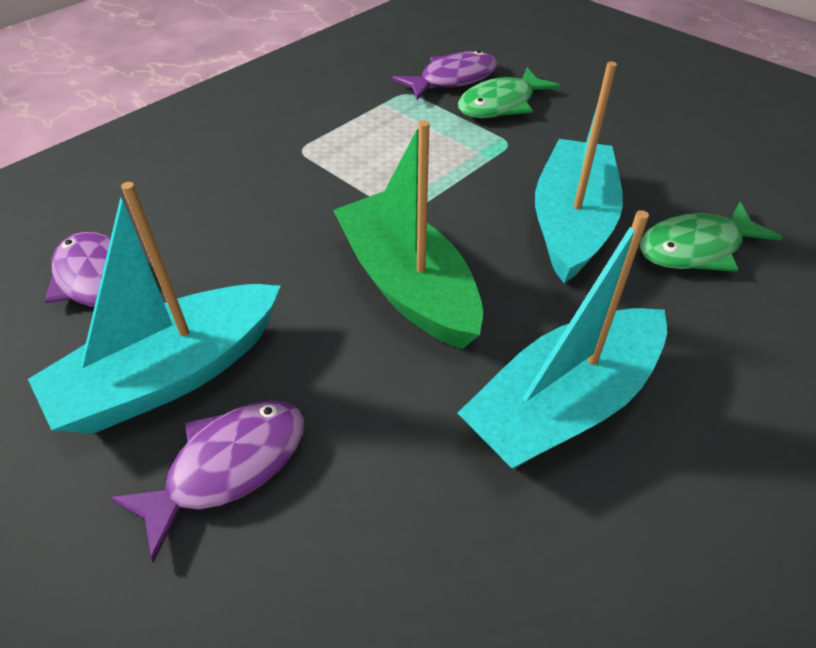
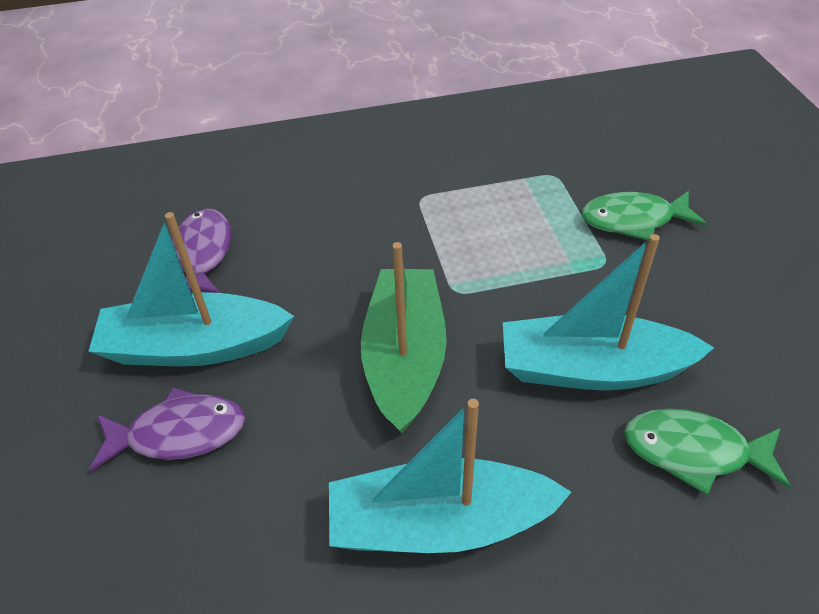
camera: 35 degrees right, 0 degrees up
purple fish [392,50,497,100] -> none
turquoise boat [535,61,623,283] -> turquoise boat turned 135 degrees counterclockwise [503,234,714,390]

